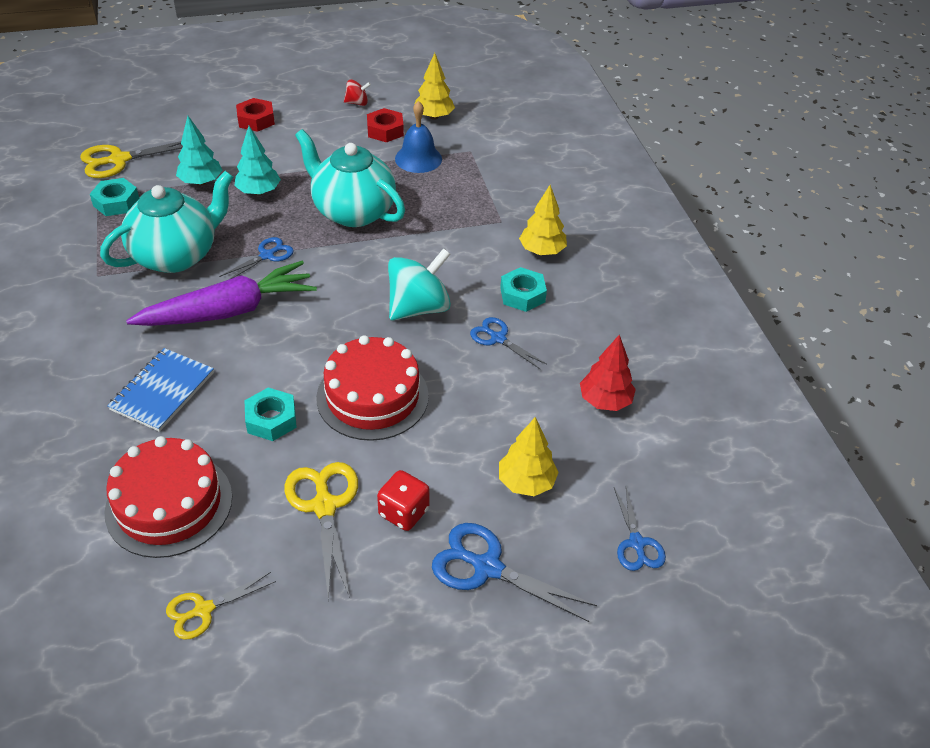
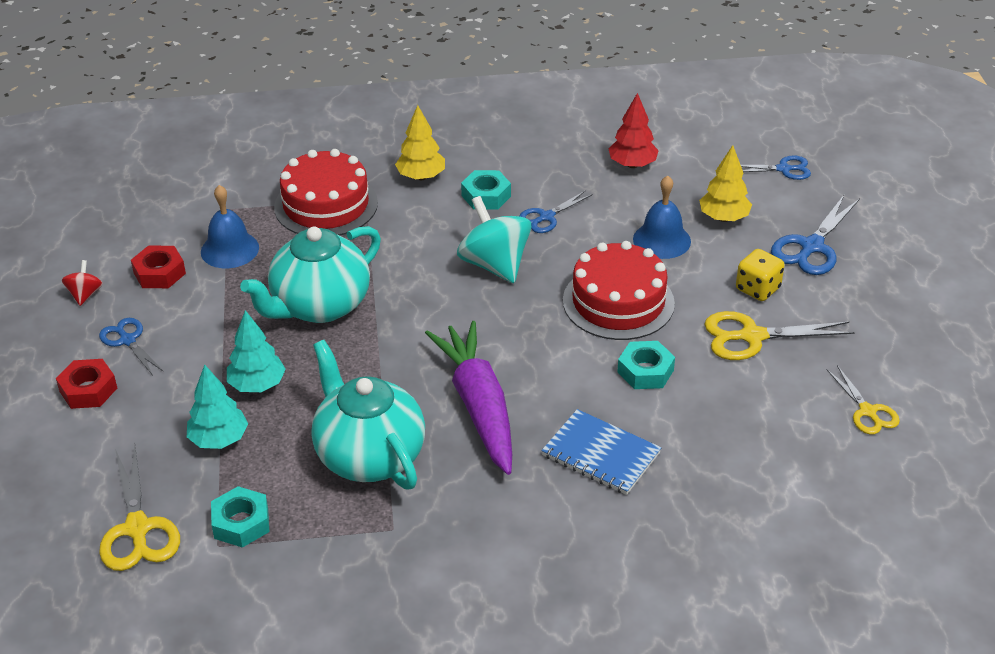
camera: 80 degrees left, 5 degrees down
red cake [104,436,232,558] -> red cake moved to [274,149,378,235]
blue scissors [219,237,294,279] -> blue scissors moved to [99,318,164,375]
red dice [377,470,430,531] -> yellow dice [736,249,785,301]
yellow tree [414,53,455,120] -> none
none -> blue bell [633,175,691,259]

